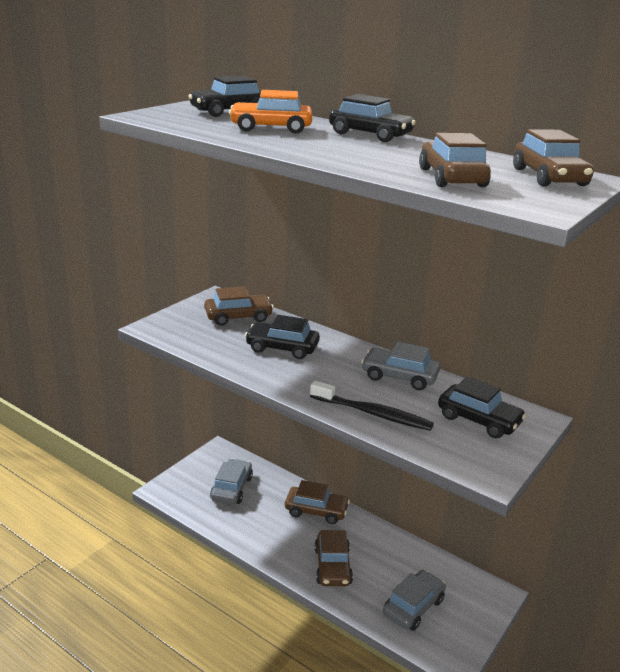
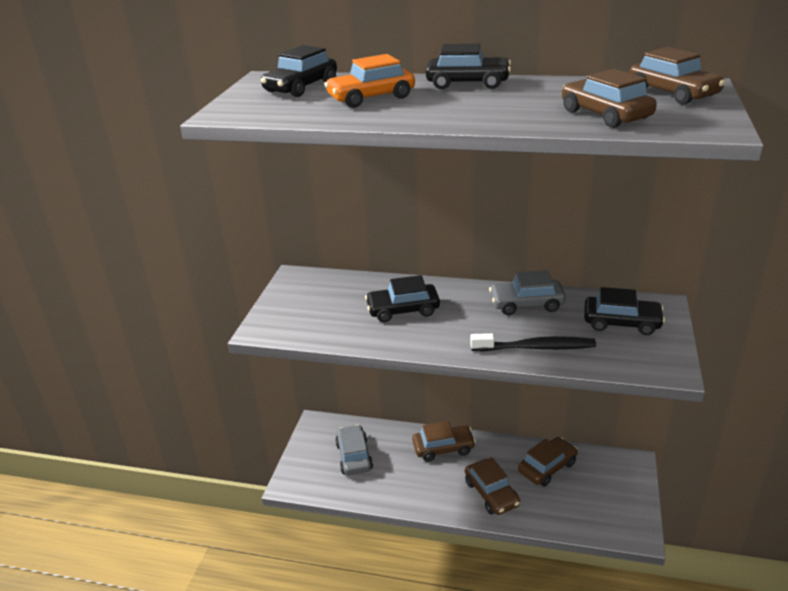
camera: 20 degrees left, 5 degrees up
brown car [204,286,274,326] -> brown car moved to [518,437,577,487]
grey car [383,570,446,631] -> none

